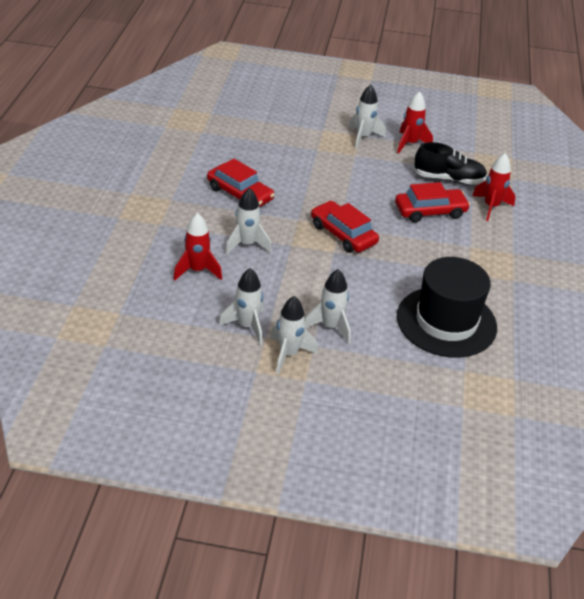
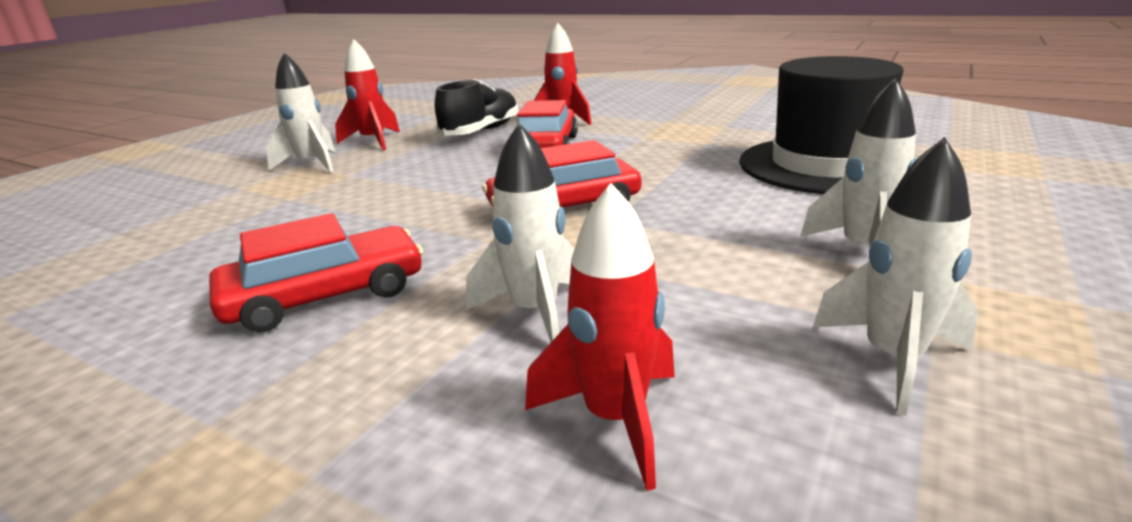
camera: 65 degrees left, 15 degrees down
white rocket [270,296,318,374] -> none

